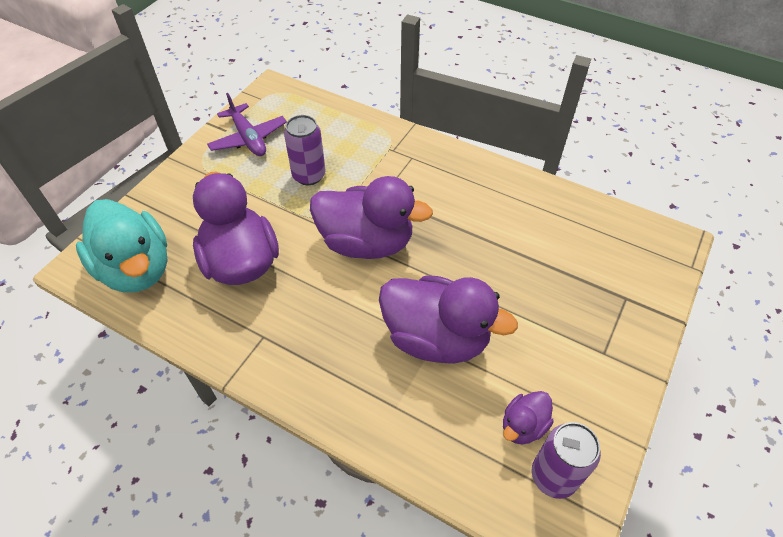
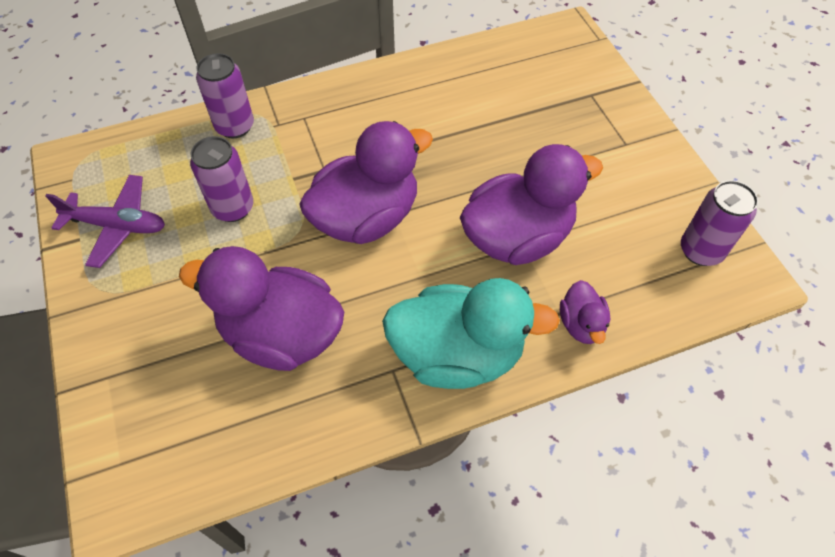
camera: 50 degrees left, 5 degrees up
turquoise duck [76,199,168,293] -> turquoise duck moved to [382,278,560,389]
purple duck [503,391,554,445] -> purple duck moved to [560,280,610,344]
none -> purple can [196,53,254,139]

